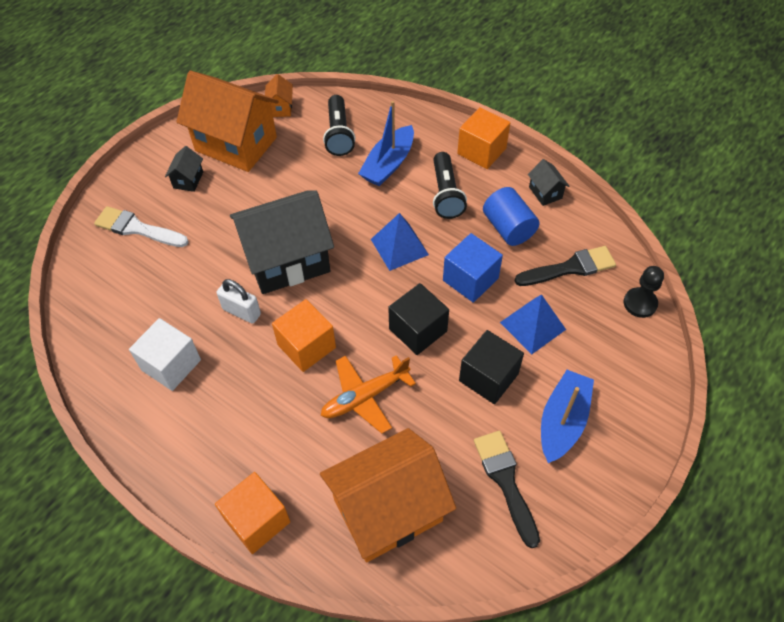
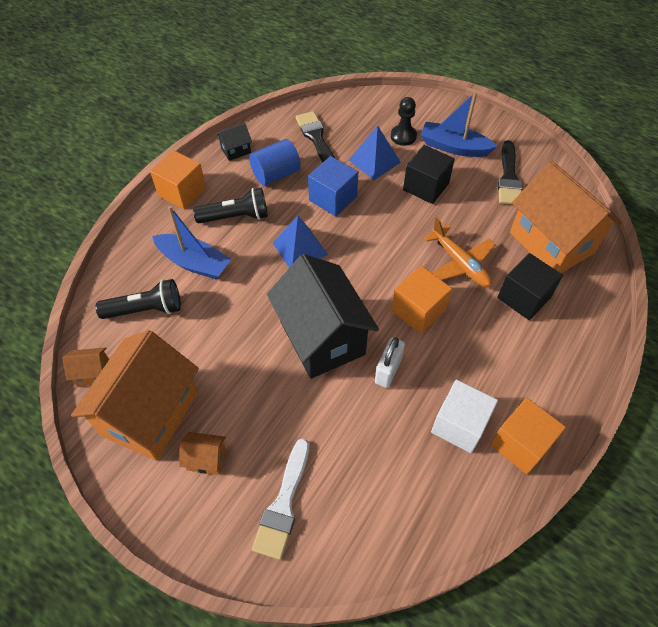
camera: 95 degrees left, 0 degrees up
black house [165,146,203,192] -> orange house [179,432,226,475]
orange cube [215,472,291,554] -> orange cube moved to [490,398,566,474]
black cube [388,283,449,355] -> black cube moved to [497,253,563,320]
black brush [474,431,540,548] -> black brush turned 60 degrees counterclockwise [498,140,523,205]
black pawn [624,266,664,318] -> black pawn moved to [391,97,417,146]

